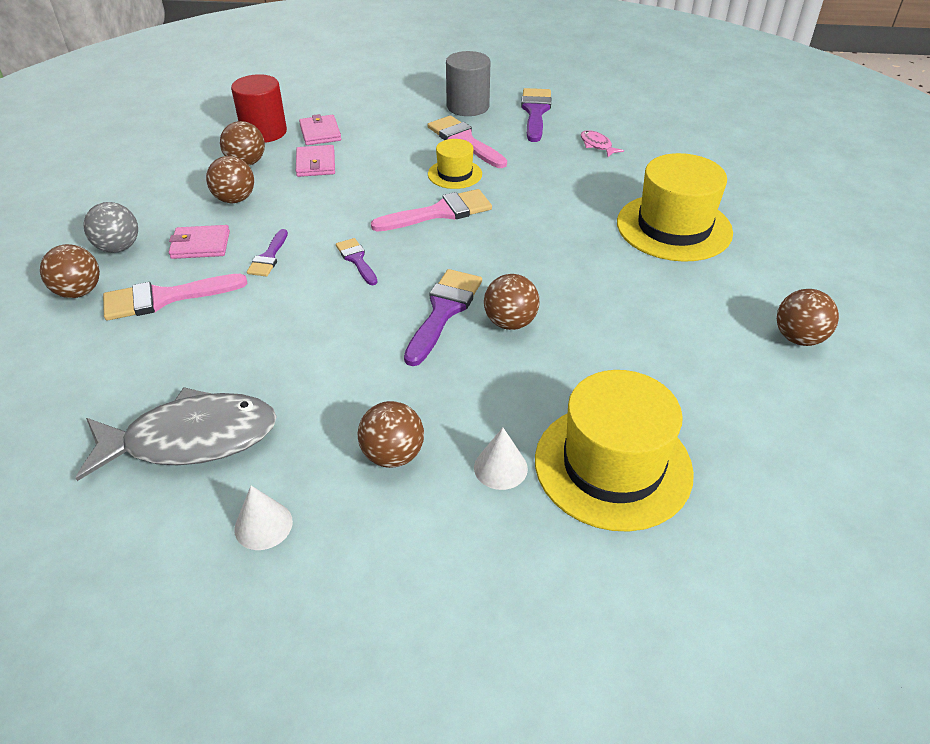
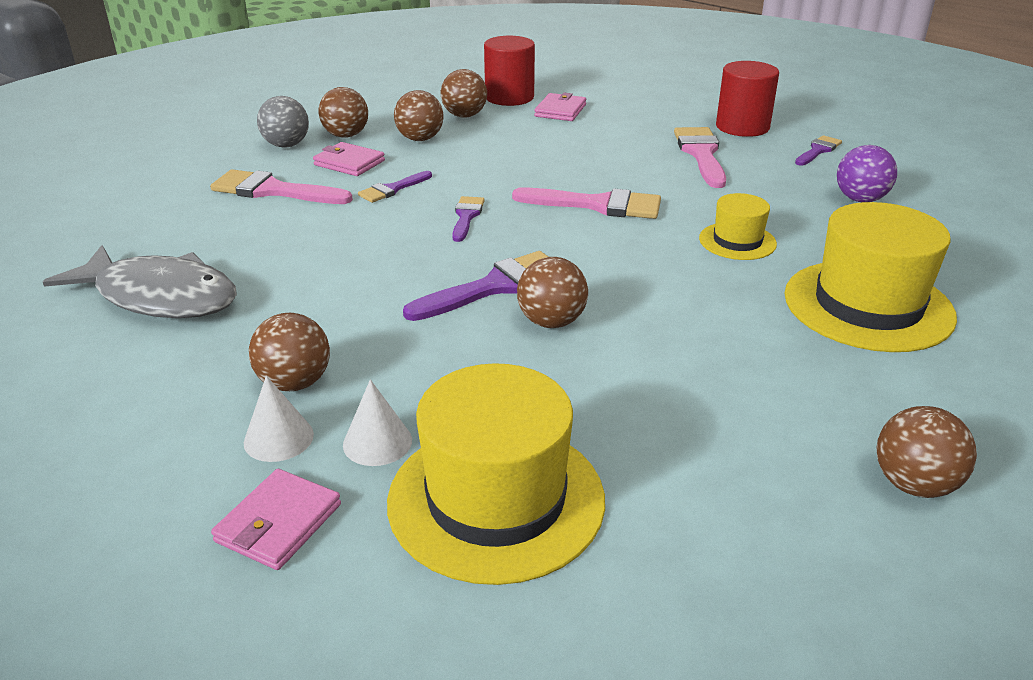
camera: 35 degrees right, 10 degrees down
brown ball [40,244,100,298] -> brown ball moved to [318,87,368,138]
white cone [234,486,293,550] -> white cone moved to [244,376,314,462]
pink wallet [296,145,335,177] -> pink wallet moved to [211,469,341,570]
yellow hat [428,139,482,189] -> yellow hat moved to [699,193,777,260]
grey cylinder [446,51,490,116] -> red cylinder [716,61,779,137]
purple brush [521,88,551,142] -> purple brush [795,135,842,166], size x0.58
pink fish [581,130,624,157] -> purple ball [837,145,897,202]

